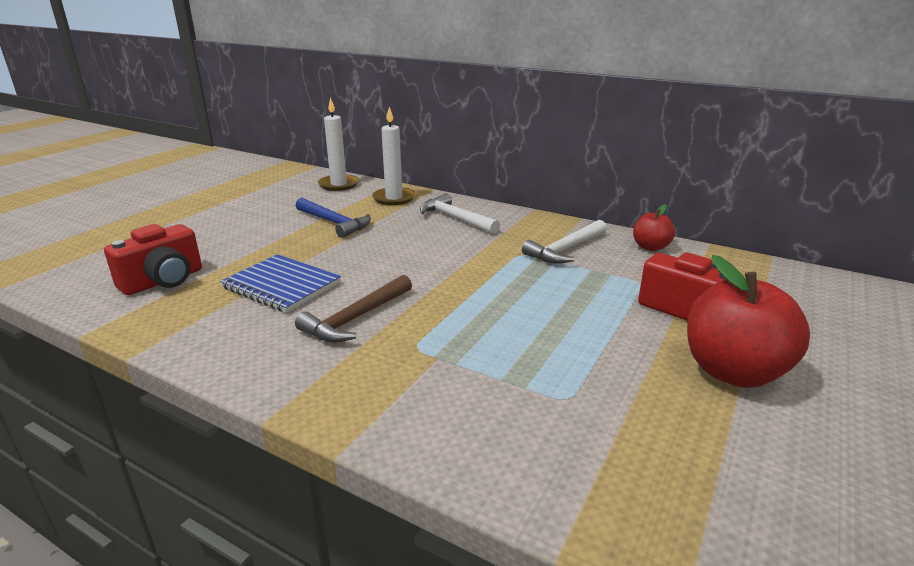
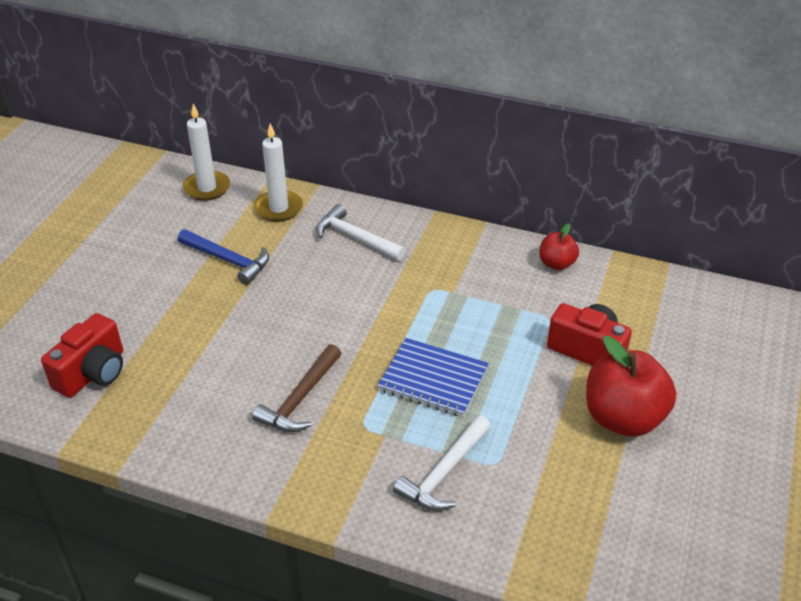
camera: 10 degrees left, 15 degrees up
blue notebook [220,254,341,313] -> blue notebook moved to [377,338,489,417]
white hammer [522,220,607,264] -> white hammer moved to [393,415,491,511]

